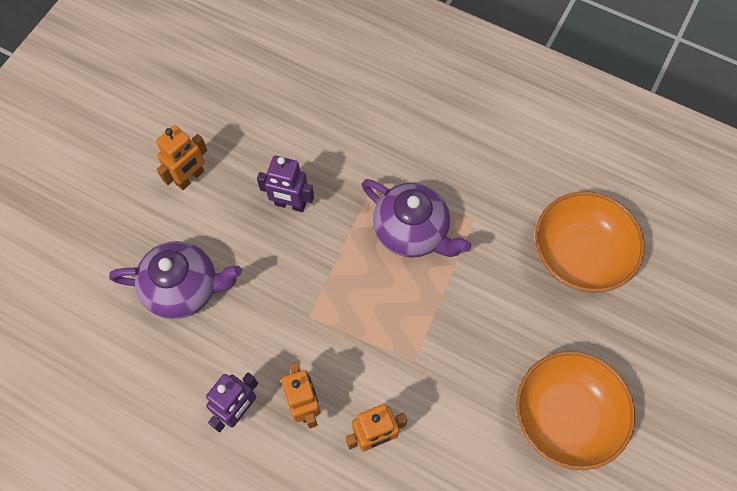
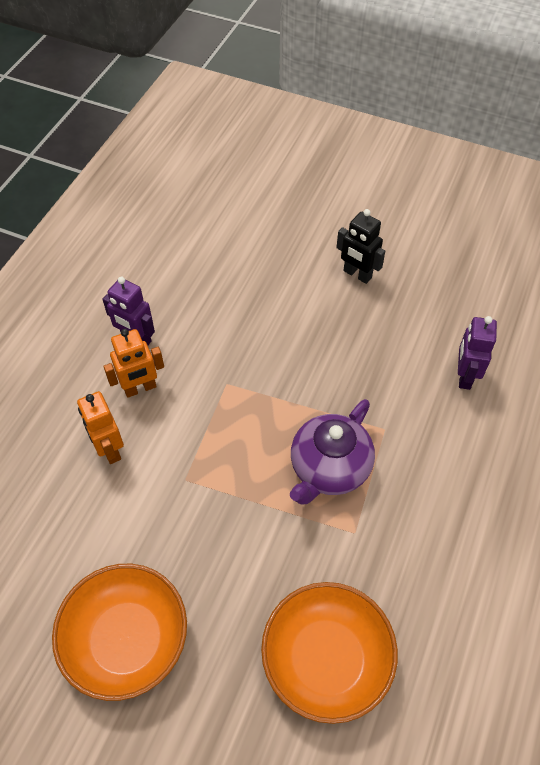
camera: 85 degrees right, 10 degrees down
purple teapot [109,241,242,319] -> none
orange robot [156,125,208,190] -> black robot [336,209,385,284]
purple robot [257,156,314,212] -> purple robot moved to [458,316,497,390]

